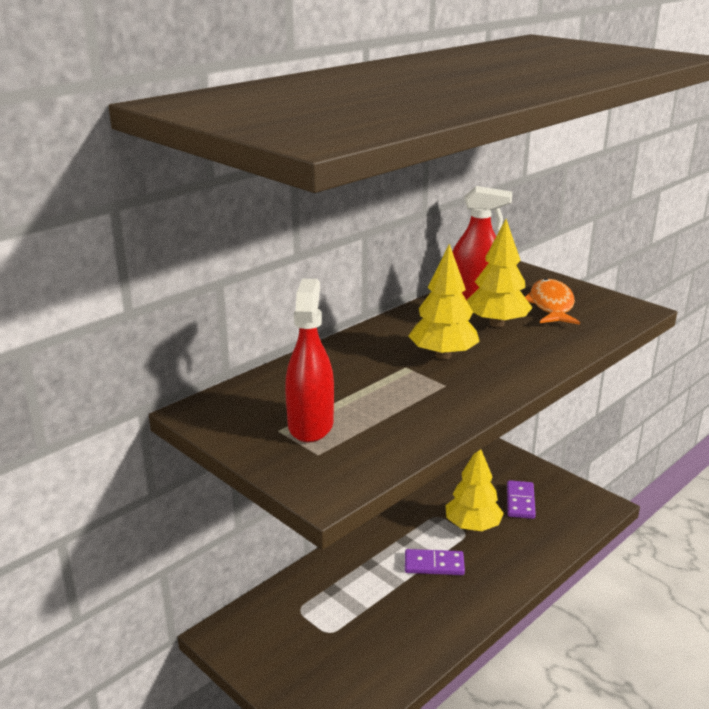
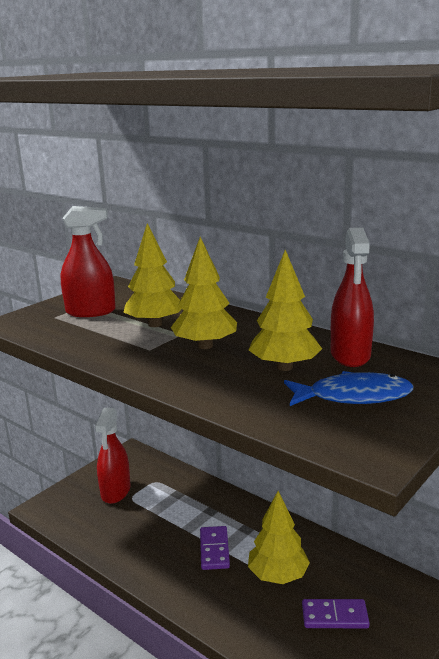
camera: 85 degrees right, 5 degrees down
orange fish [525,278,580,325] -> blue fish [284,371,413,406]
none -> red spray bottle [94,408,131,504]
none -> yellow tree [124,223,181,327]

